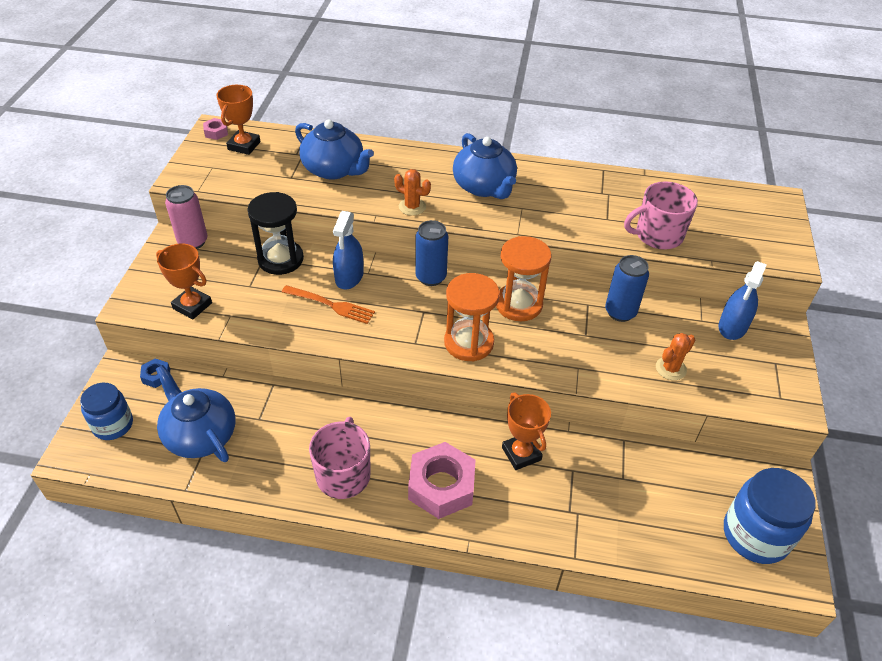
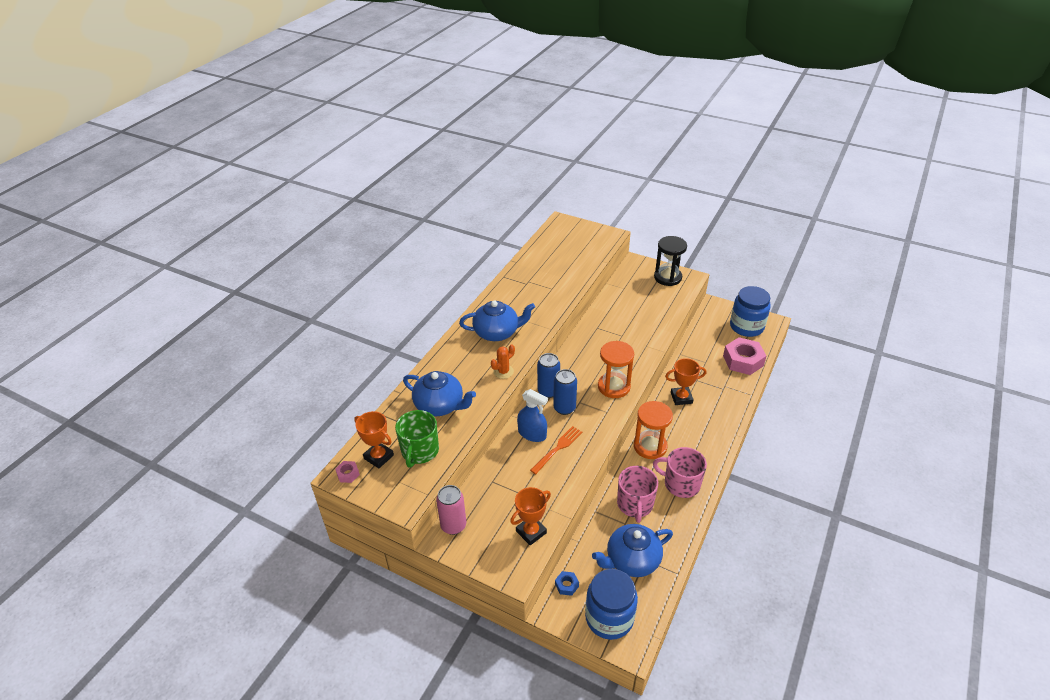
camera: 70 degrees left, 5 degrees down
blue jar [80,383,133,440] -> blue jar [585,569,638,640], size x1.54
black hourglass [247,192,304,275] -> black hourglass moved to [654,236,687,286]
blue teapot [295,120,374,180] -> blue teapot turned 60 degrees clockwise [403,371,476,416]
pink nut [408,442,476,519] -> pink nut moved to [723,337,766,375]
orange hourglass [496,236,552,321] -> orange hourglass moved to [634,401,673,459]
blue can [605,255,649,322] -> blue can moved to [553,369,577,415]
pink mug [624,181,698,249] -> pink mug moved to [617,466,658,523]
orange cactus [656,333,695,380] -> none
blue spray bottle [719,261,767,340] -> none
none -> green mug [395,410,439,468]

